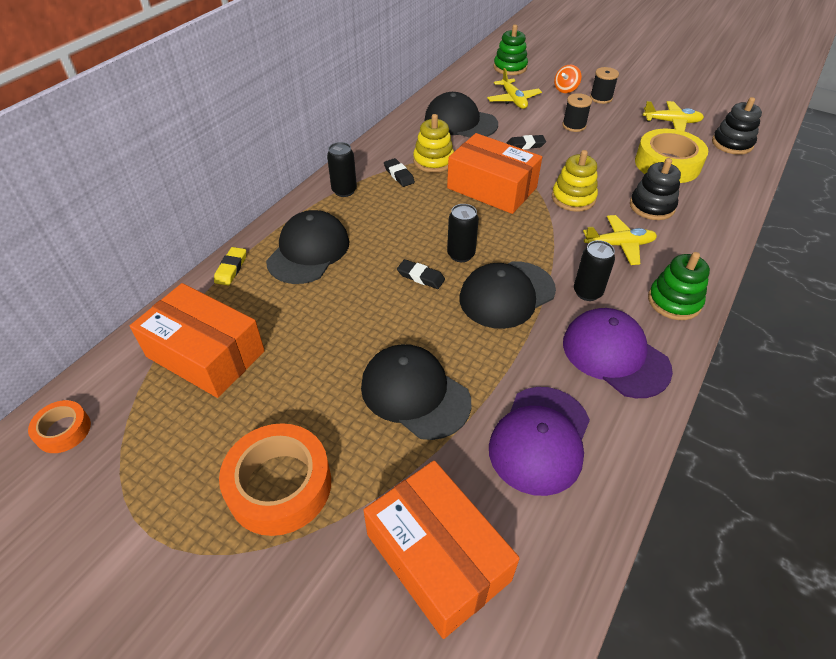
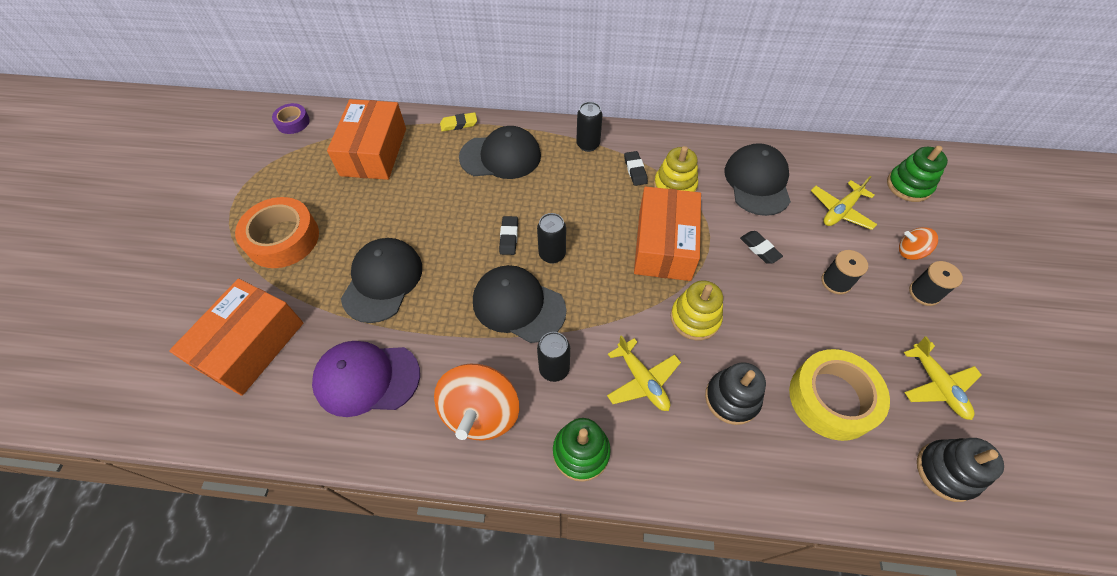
camera: 65 degrees right, 10 degrees up
orange tape [28,400,91,453] -> purple tape [272,103,310,134]
black eraser [384,158,415,187] -> black eraser turned 45 degrees counterclockwise [624,151,648,186]
purple cap [563,308,673,398] -> orange spinning top [434,364,519,441]

